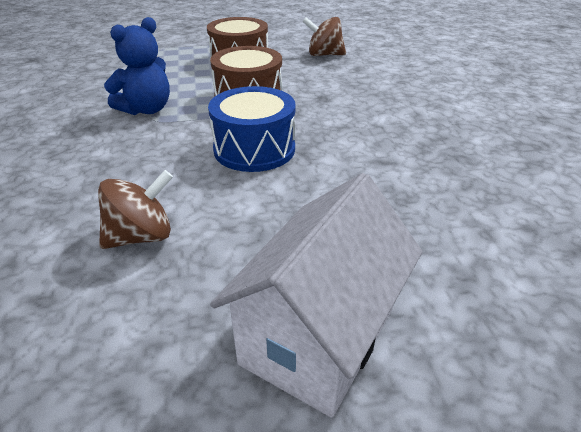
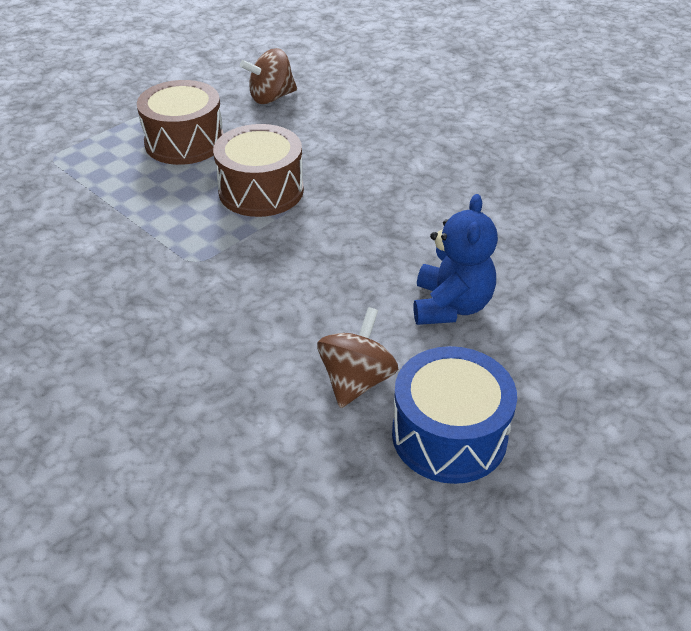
camera: 35 degrees left, 5 degrees up
blue teddy bear [104,17,170,115] -> blue teddy bear moved to [414,194,498,325]
blue drum [208,86,296,172] -> blue drum moved to [392,346,517,484]
white house [210,173,422,418] -> none

